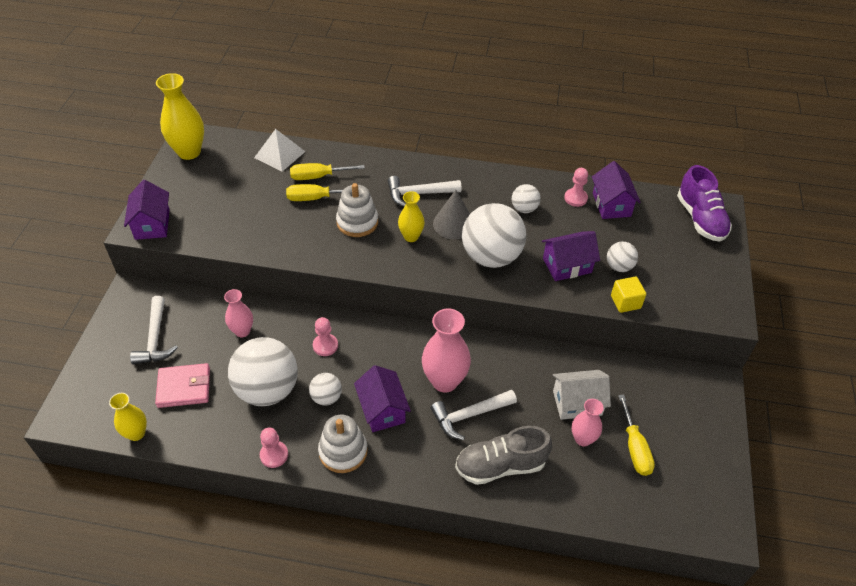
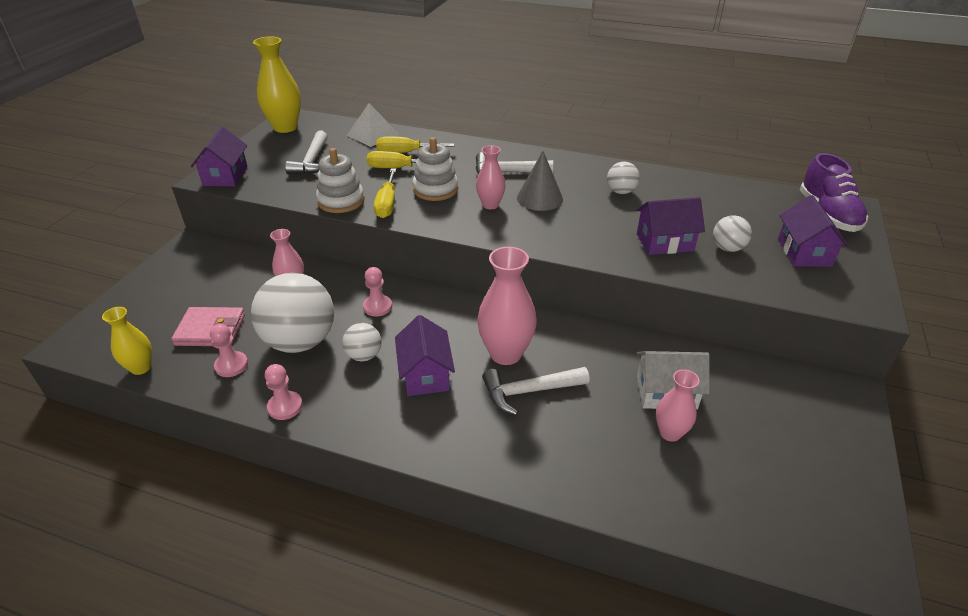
camera: 10 degrees right, 10 degrees down
white hammer [130,296,178,365] -> white hammer moved to [285,131,328,174]
white stacking toy [318,415,368,473] -> white stacking toy moved to [316,148,364,213]
yellow vase [398,191,425,242] -> pink vase [476,145,506,209]
grey shoe [455,426,552,485] -> none
white ball [462,203,526,268] -> none
pink pawn [564,168,588,207] -> pink pawn moved to [210,324,248,377]
purple house [592,161,641,219] -> purple house moved to [778,195,849,267]
yellow cube [611,277,646,313] -> none
yellow screwdriver [618,394,655,476] -> yellow screwdriver moved to [374,168,396,218]

